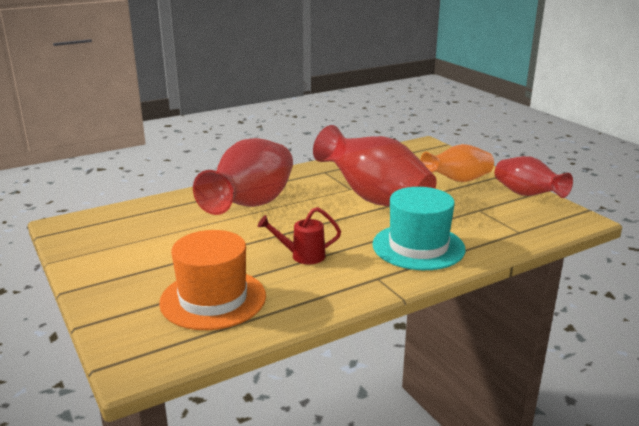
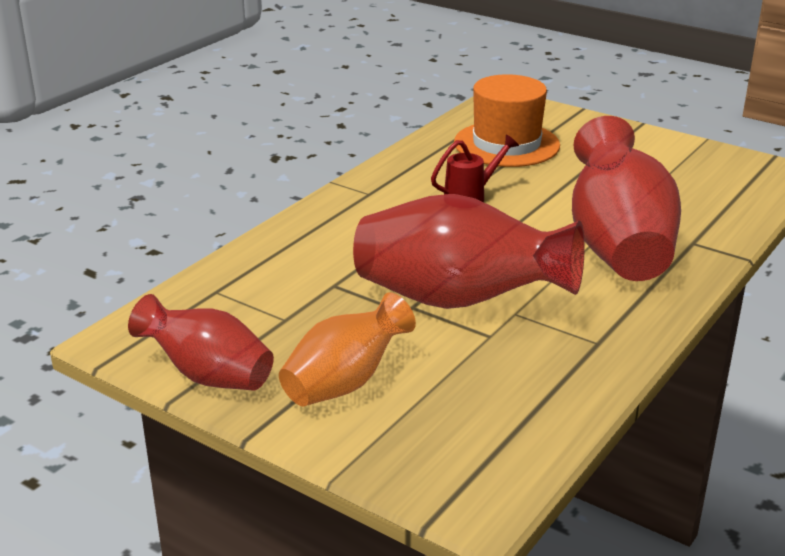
camera: 155 degrees right, 5 degrees up
turquoise hat [372,187,466,270] -> none

